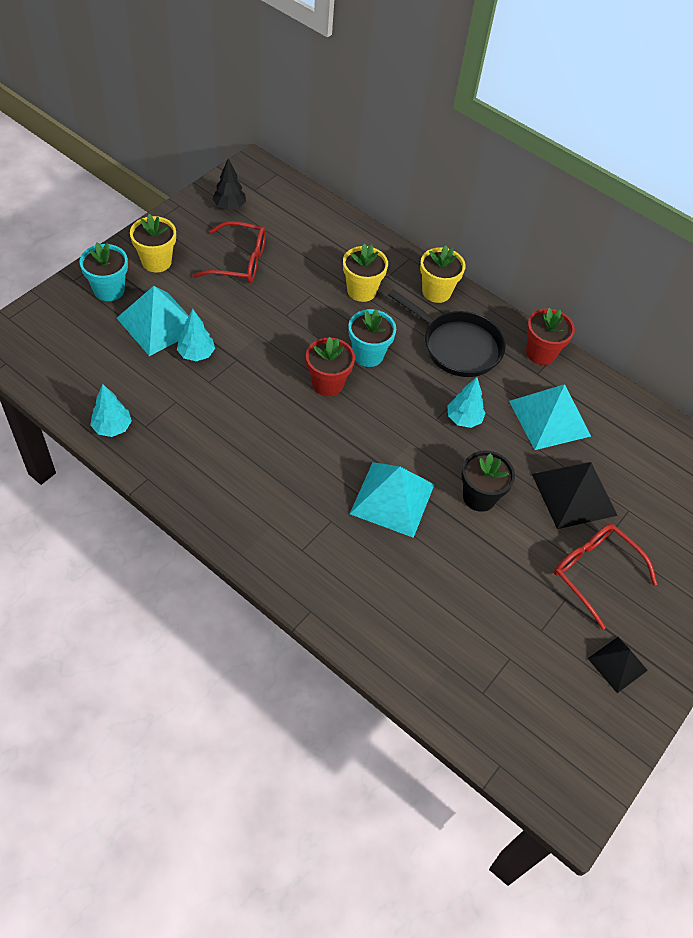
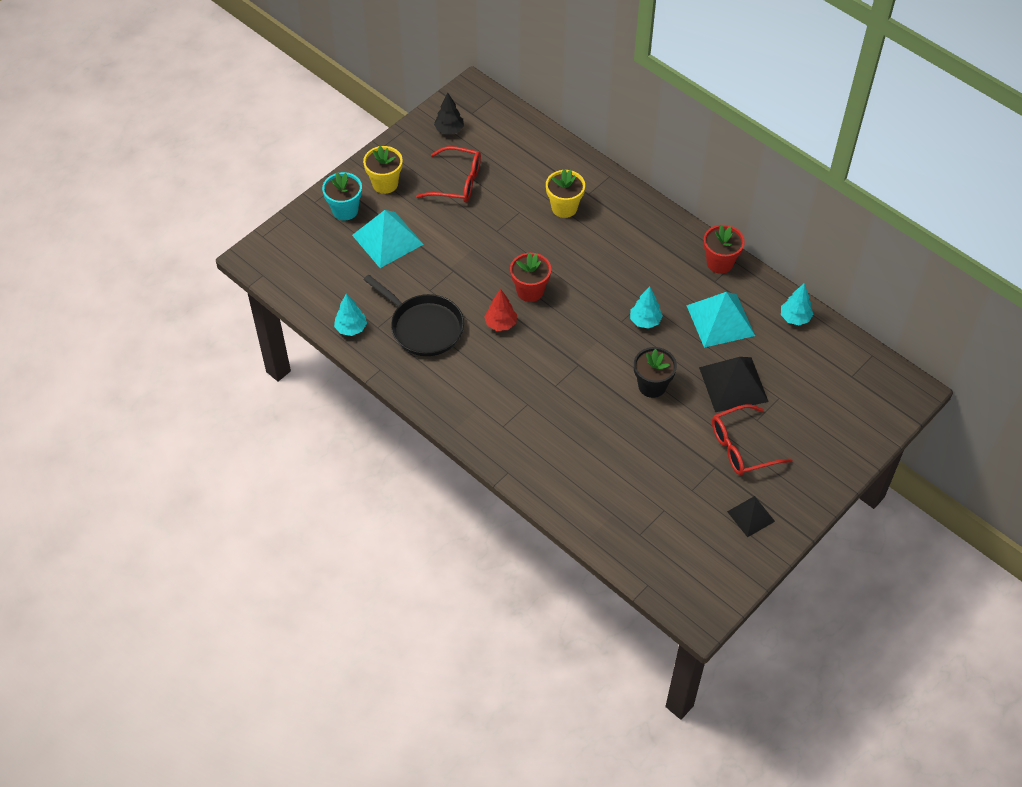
camera: 10 degrees right, 0 degrees up
turquoise tree [177,309,215,361] -> turquoise tree moved to [781,283,814,325]
turquoise flower pot [348,309,396,367] -> none
turquoise pyramid [350,462,435,538] -> none
black pan [388,289,506,377] -> black pan moved to [364,275,464,356]
yellow flower pot [420,245,466,303] -> none
red glasses [554,524,657,630] -> red glasses turned 75 degrees counterclockwise [712,404,792,475]
none -> red tree [484,289,517,331]

